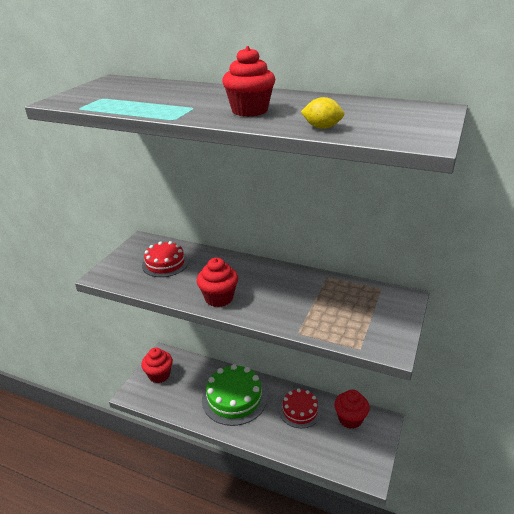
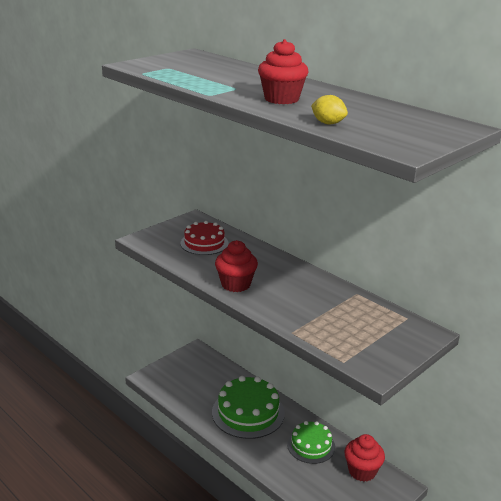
camera: 20 degrees right, 5 degrees down
red cupcake [141,348,173,383] -> none
red cake [279,389,321,428] -> green cake [287,421,335,464]

